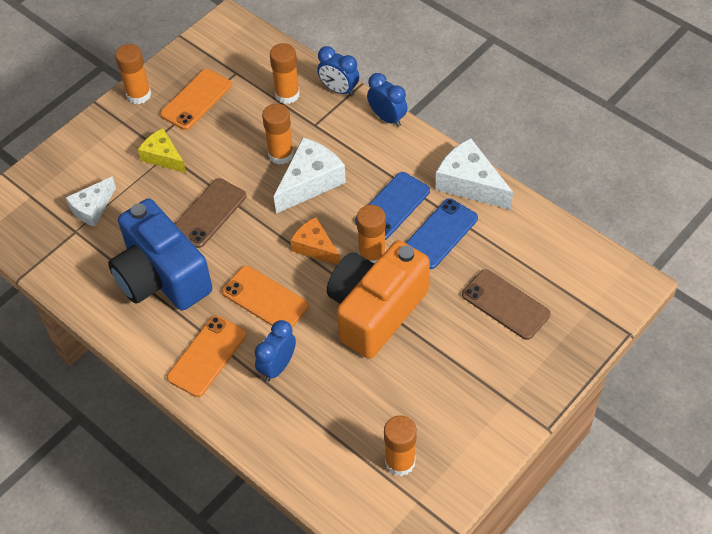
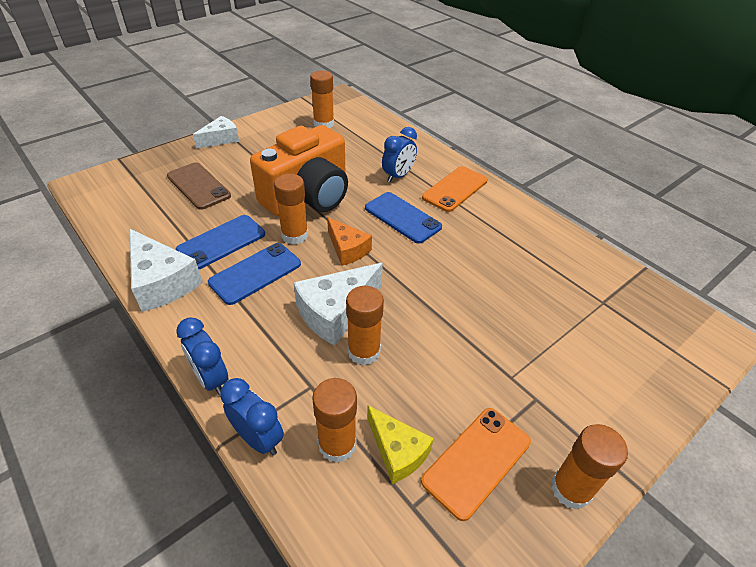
camera: 175 degrees left, 10 degrees down
white cheese [65,176,116,227] -> white cheese moved to [193,116,239,149]
blue camera [108,198,212,310] -> none
yellow cheese [138,128,186,173] -> yellow cheese moved to [367,406,434,484]
brown phone [175,178,246,248] -> none
orange phone [222,266,309,327] -> blue phone [365,192,442,244]

